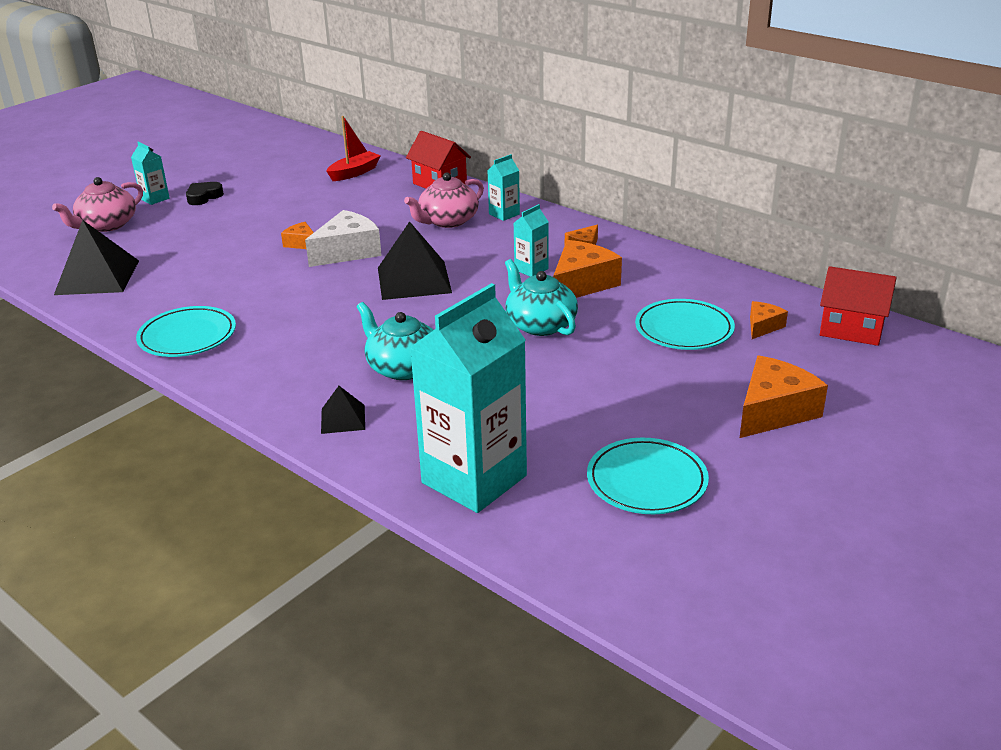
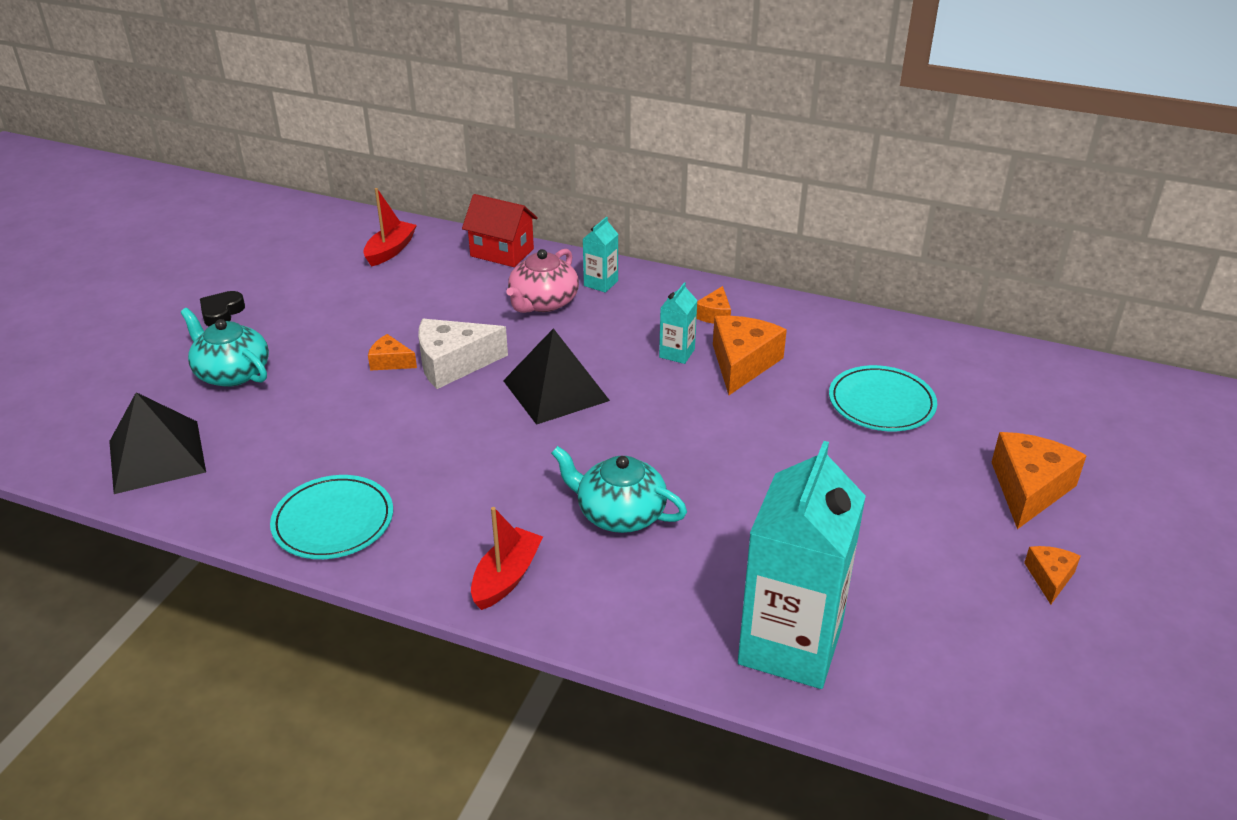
camera: 20 degrees left, 5 degrees up
pink teapot [52,177,143,232] -> none
turquoise carton [131,141,170,205] -> none
white cheese [305,210,382,267] -> white cheese turned 135 degrees counterclockwise [418,319,508,389]
black pyramid [321,386,365,434] -> none
turquoise teapot [505,259,578,336] -> turquoise teapot moved to [181,308,269,387]
turquoise plate [587,438,709,514] -> none
orange cheese [750,301,788,339] -> orange cheese moved to [1024,546,1081,604]
red house [820,266,897,346] -> none
none -> red boat [471,507,543,610]

